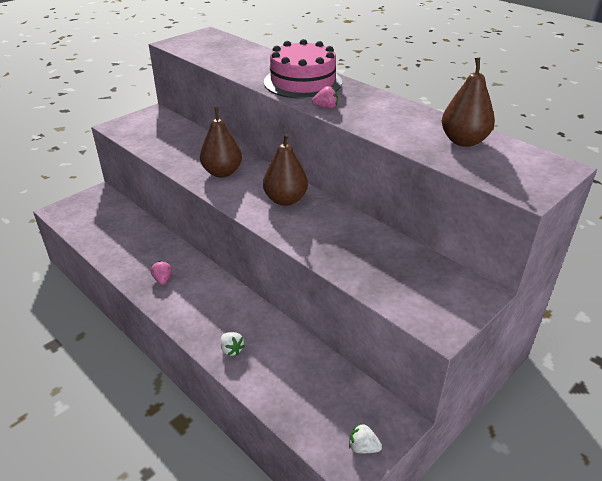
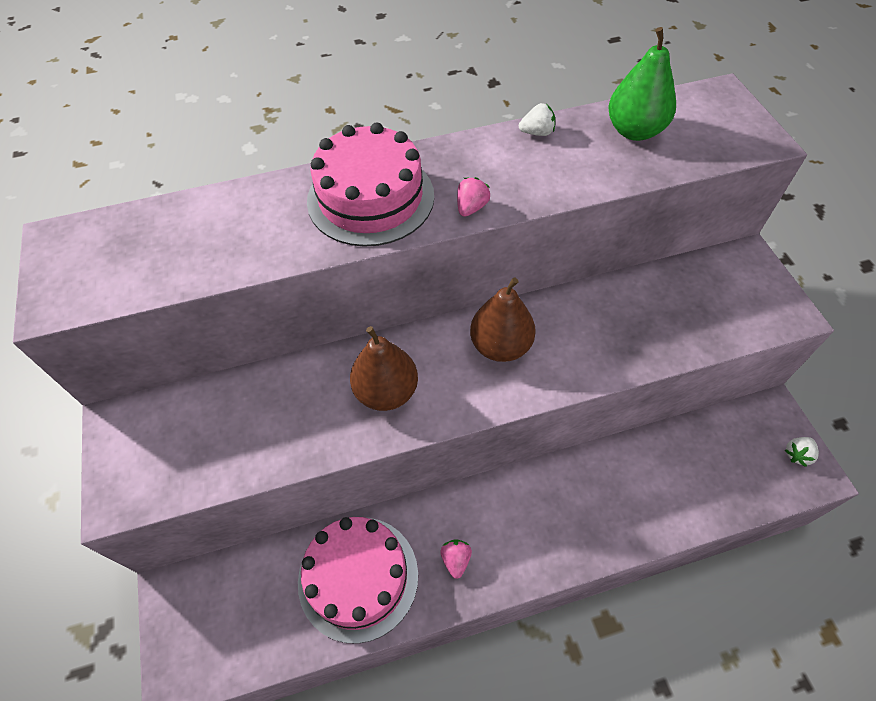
camera: 60 degrees left, 20 degrees up
pink strawberry [150,261,172,285] -> pink strawberry turned 75 degrees clockwise [440,539,472,579]
white strawberry [221,332,245,356] -> white strawberry moved to [519,103,555,136]
brown pear [442,58,495,147] -> green pear [608,27,676,141]
none -> pink cake [298,517,418,644]

